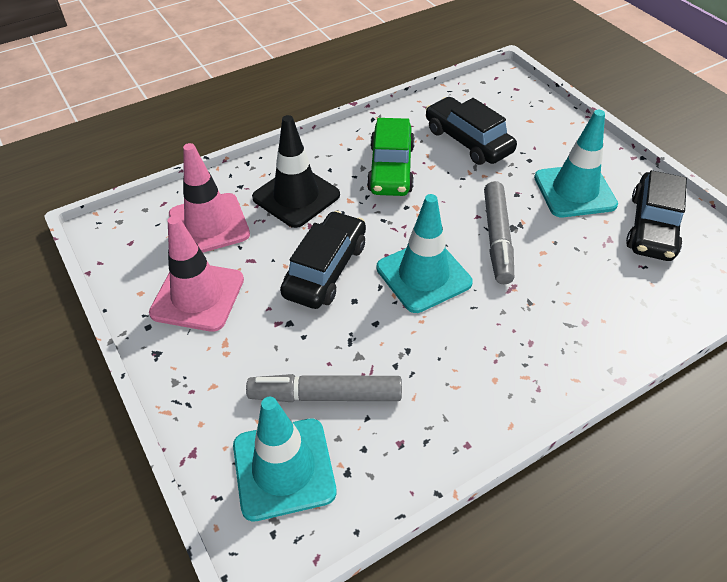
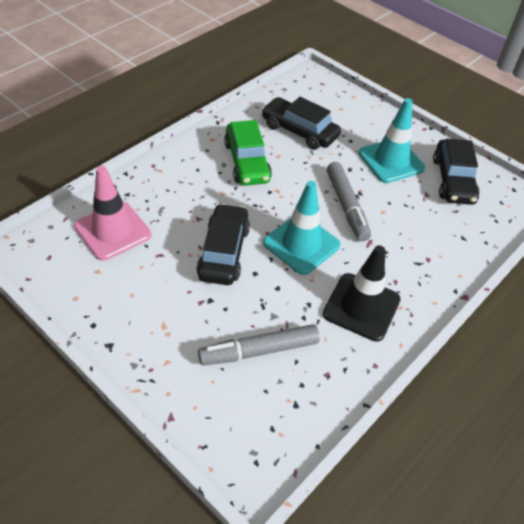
camera: 20 degrees left, 0 degrees up
pink traffic cone [149,216,244,332] -> none
turquoise traffic cone [233,397,337,521] -> none
black traffic cone [252,115,340,228] -> black traffic cone moved to [323,245,401,342]

